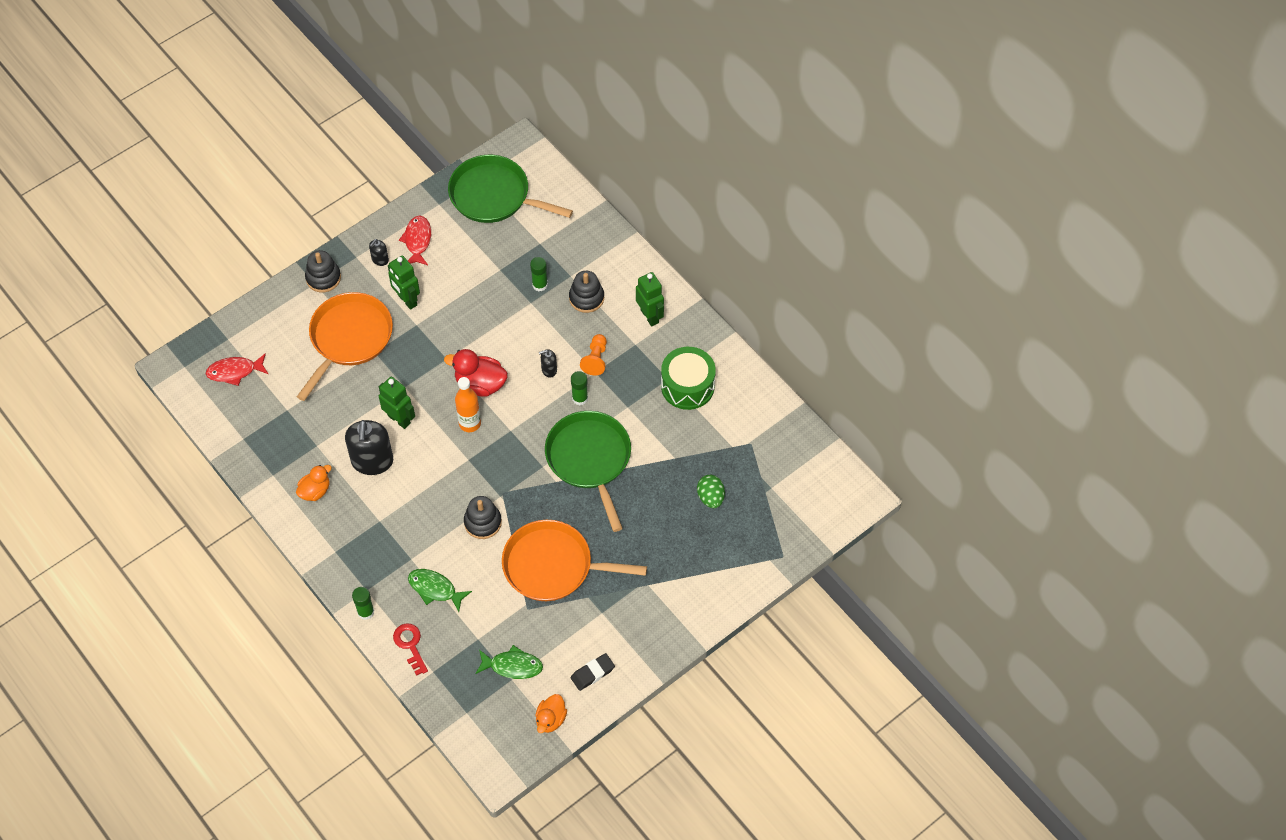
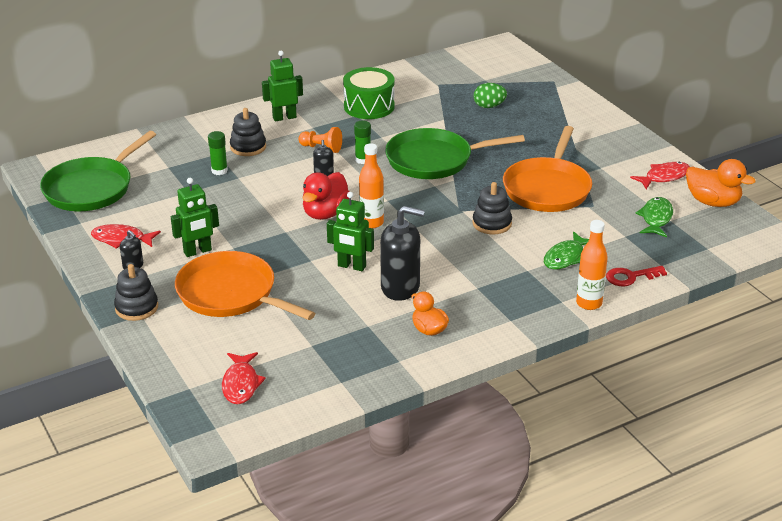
camera: 80 degrees left, 25 degrees down
green glue stick [352,587,374,620] -> orange bottle [576,220,608,310]
green robot [379,377,415,429] -> green robot turned 120 degrees counterclockwise [327,192,374,271]
orange duck [535,694,567,733] -> orange duck [686,159,755,207], size x1.53
black eraser [571,653,615,691] -> red fish [630,162,690,189]

